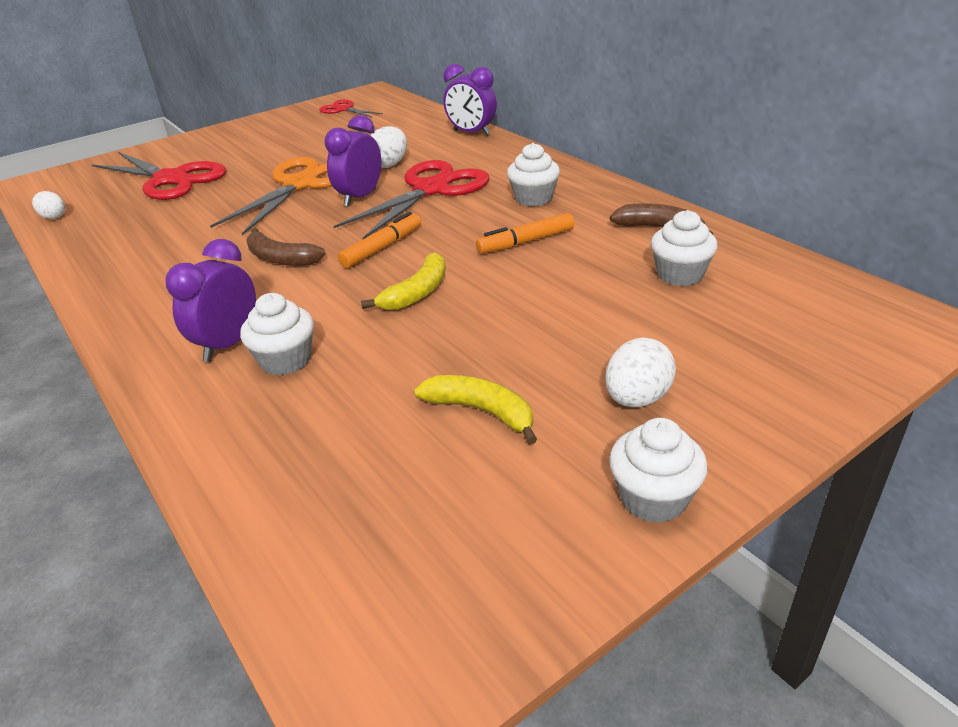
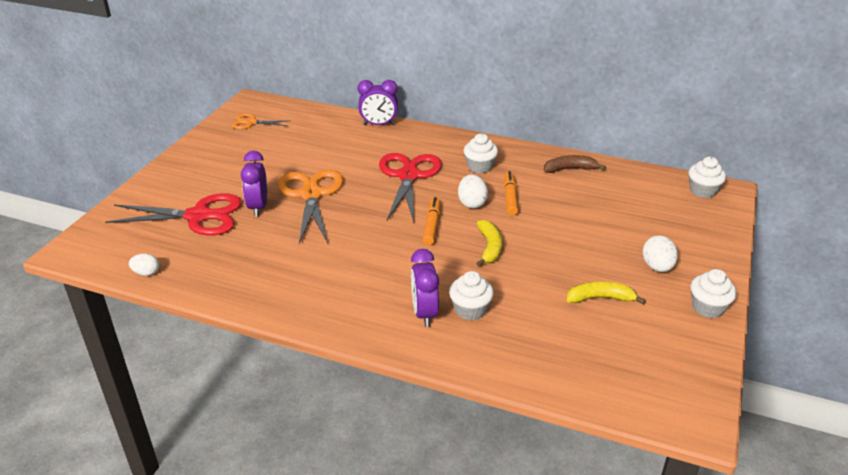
camera: 35 degrees left, 0 degrees up
brown banana [246,228,326,266] -> none
red scissors [319,99,383,118] -> orange scissors [232,113,287,129]
purple clock [325,115,381,207] -> purple clock moved to [241,151,267,217]
white egg [370,126,407,168] -> white egg moved to [458,174,488,209]
orange marker [476,213,574,254] -> orange marker turned 150 degrees clockwise [504,171,518,216]
white cupcake [651,210,718,286] -> white cupcake moved to [688,157,726,198]

